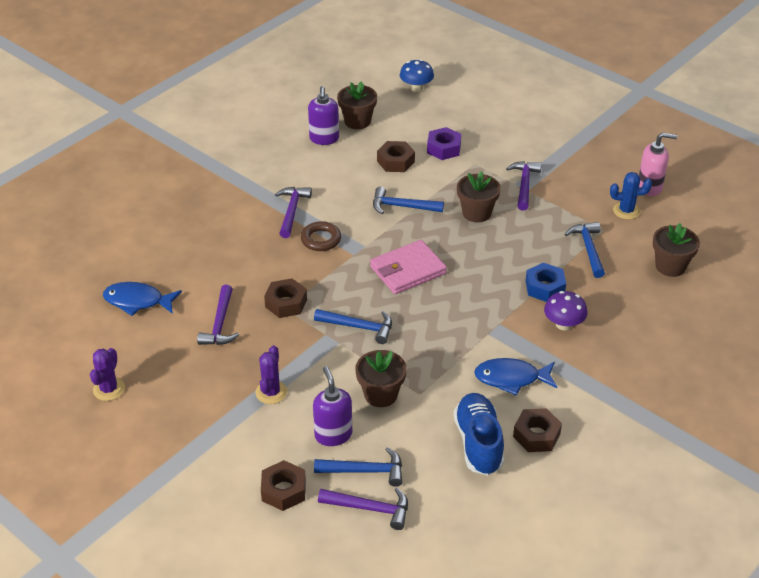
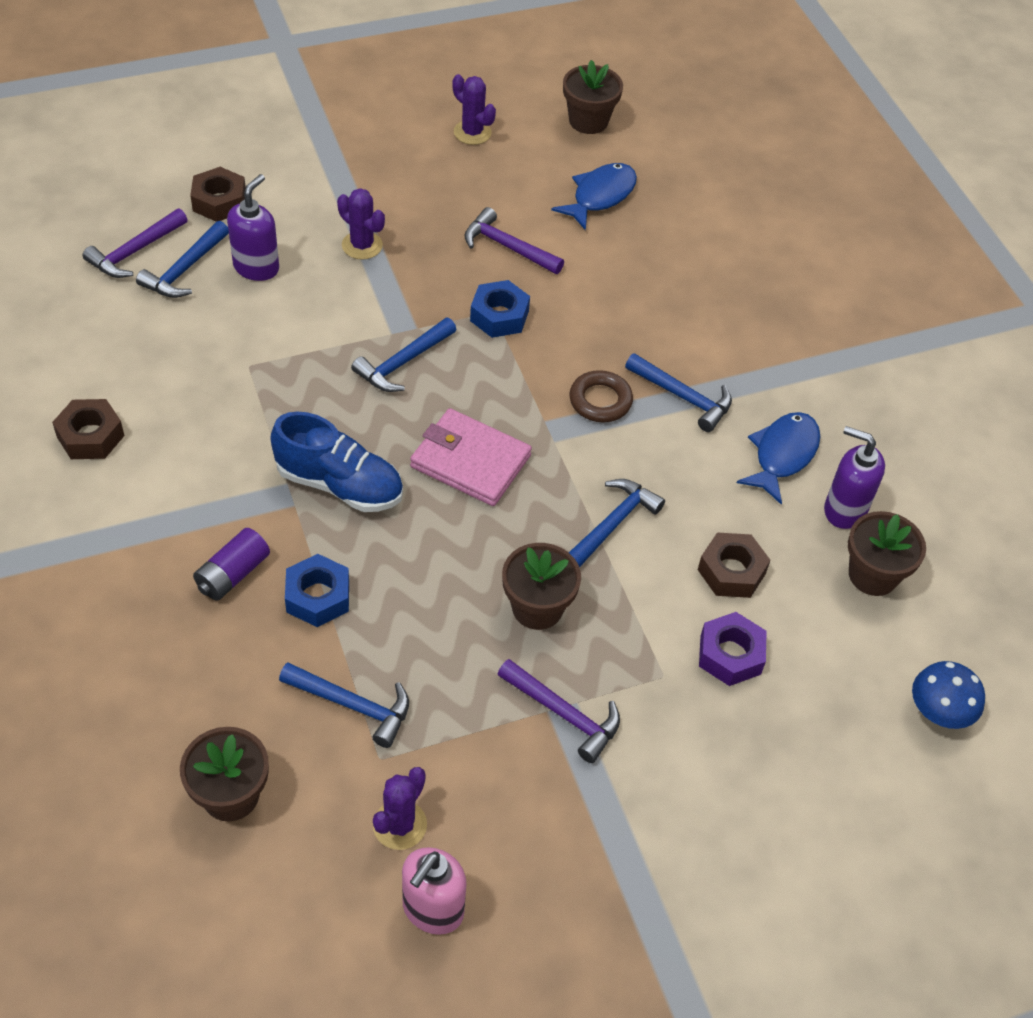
camera: 115 degrees right, 10 degrees up
brown nut [264,278,307,318] -> blue nut [470,280,530,338]
purple hammer [275,187,312,238] -> blue hammer [625,353,732,432]
purple soap dispenser [313,366,352,446] -> purple soap dispenser turned 75 degrees counterclockwise [227,174,279,281]
brown flower pot [355,350,407,407] -> brown flower pot moved to [563,60,623,134]
pink wallet [370,240,447,294] -> pink wallet turned 60 degrees counterclockwise [410,408,532,506]
blue shoe [454,393,504,475] -> blue shoe moved to [270,412,403,512]
blue fish [474,358,557,396] -> blue fish moved to [737,412,820,505]
purple mushroom [544,291,587,331] -> purple battery [193,528,270,601]
blue cactus [610,172,652,219] -> purple cactus [373,767,427,850]

